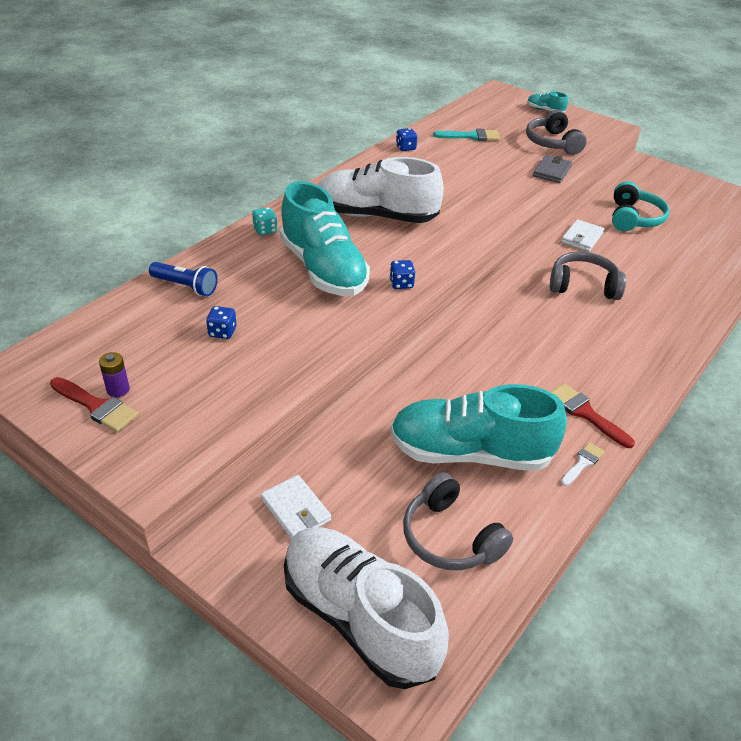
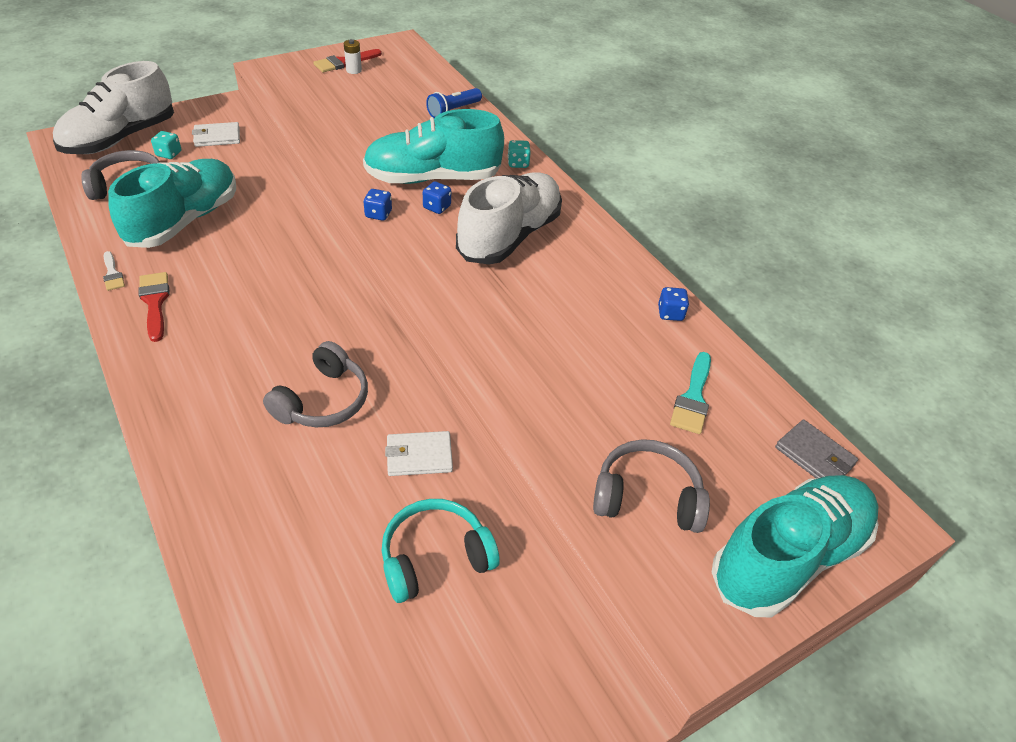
camera: 110 degrees right, 5 degrees up
purple battery [99,352,130,397] -> white battery [344,39,362,74]
blue dice [206,306,236,339] -> blue dice moved to [423,181,451,214]
white shoe [284,527,449,689] -> white shoe turned 150 degrees clockwise [53,61,174,154]
turquoise shoe [527,91,568,112] -> turquoise shoe [711,475,879,618], size x2.41
grey wallet [533,155,572,183] -> grey wallet moved to [775,420,858,478]
red brush [551,383,635,448] -> red brush turned 90 degrees counterclockwise [139,272,170,342]
white wallet [561,219,604,252] -> white wallet turned 60 degrees counterclockwise [385,431,453,476]
turquoise headphones [612,181,670,231] -> turquoise headphones turned 120 degrees clockwise [381,499,499,603]
none -> turquoise dice [151,131,181,159]

